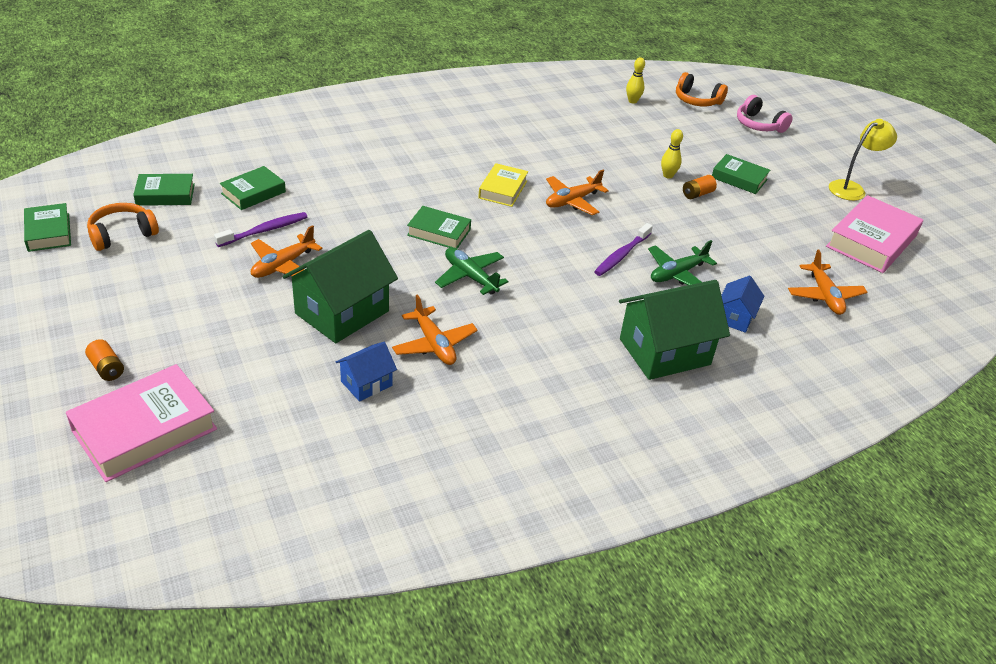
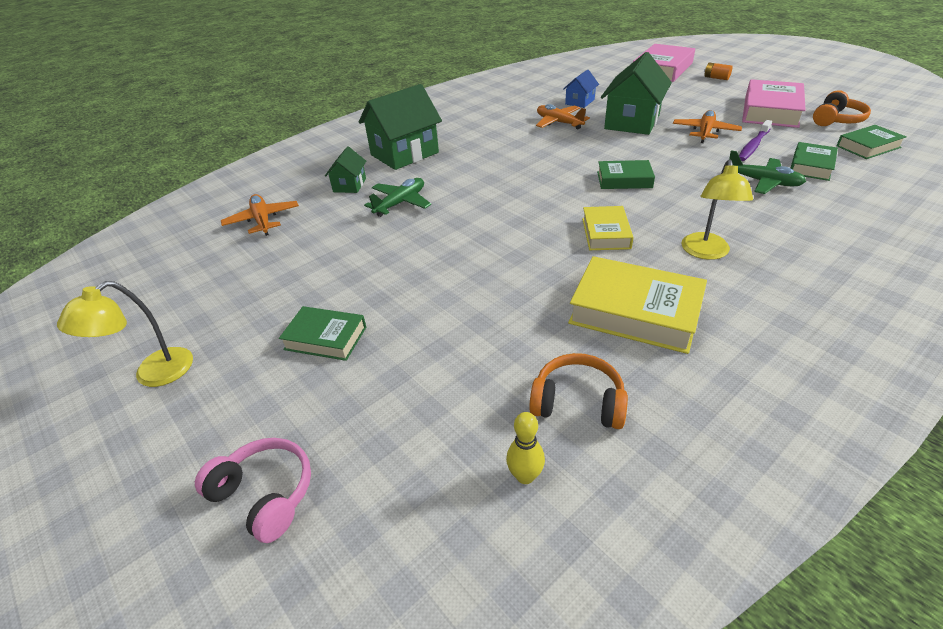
camera: 170 degrees right, 0 degrees up
green book [24,203,71,252] -> none
green plane [435,248,509,295] -> green plane moved to [729,150,806,194]
orange plane [546,170,609,215] -> none
purple toothbrush [594,223,653,276] -> none
yellow bowling pin [661,129,683,179] -> none
orange headphones [676,72,728,106] -> orange headphones moved to [529,353,628,429]
orange battery [683,175,717,199] -> none
blue house [721,276,764,333] -> green house [325,146,366,193]
pink book [826,195,923,273] -> pink book moved to [742,79,806,128]
none -> yellow book [568,256,707,354]
none -> yellow lamp [681,160,753,260]

